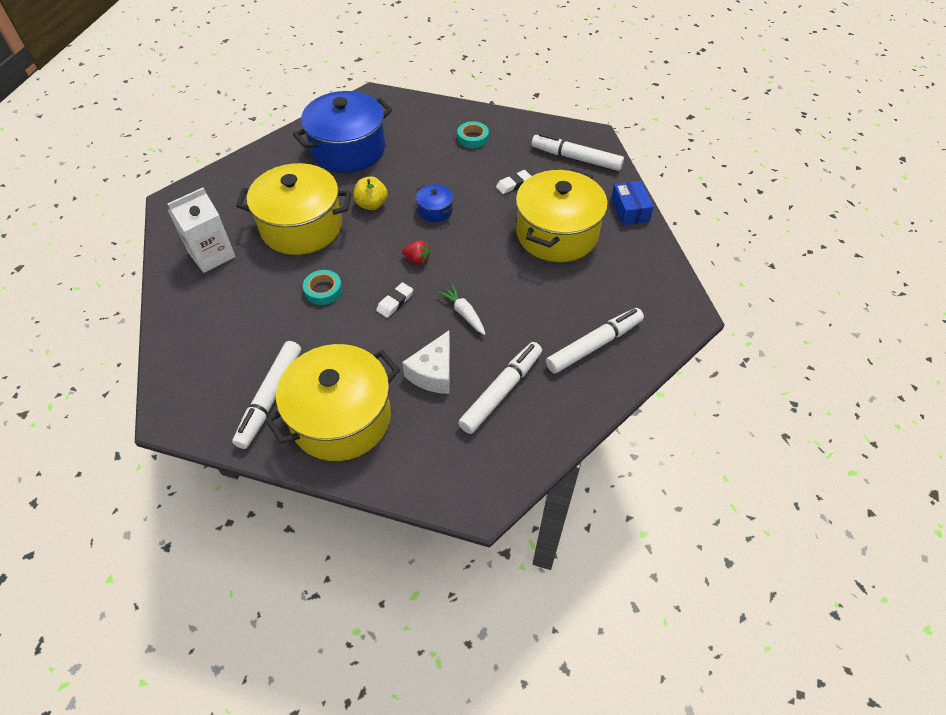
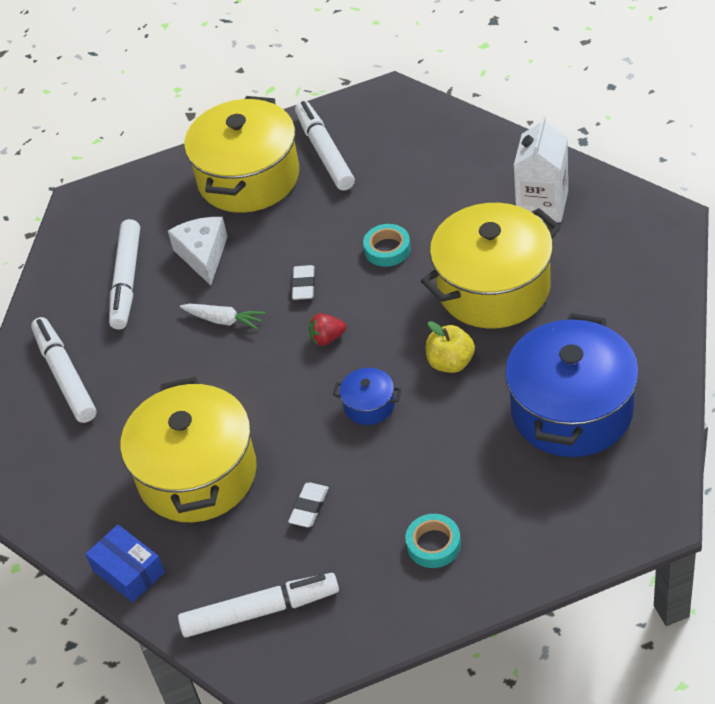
camera: 150 degrees right, 5 degrees down
white marker [546,308,644,374] -> white marker turned 135 degrees clockwise [31,317,97,423]

